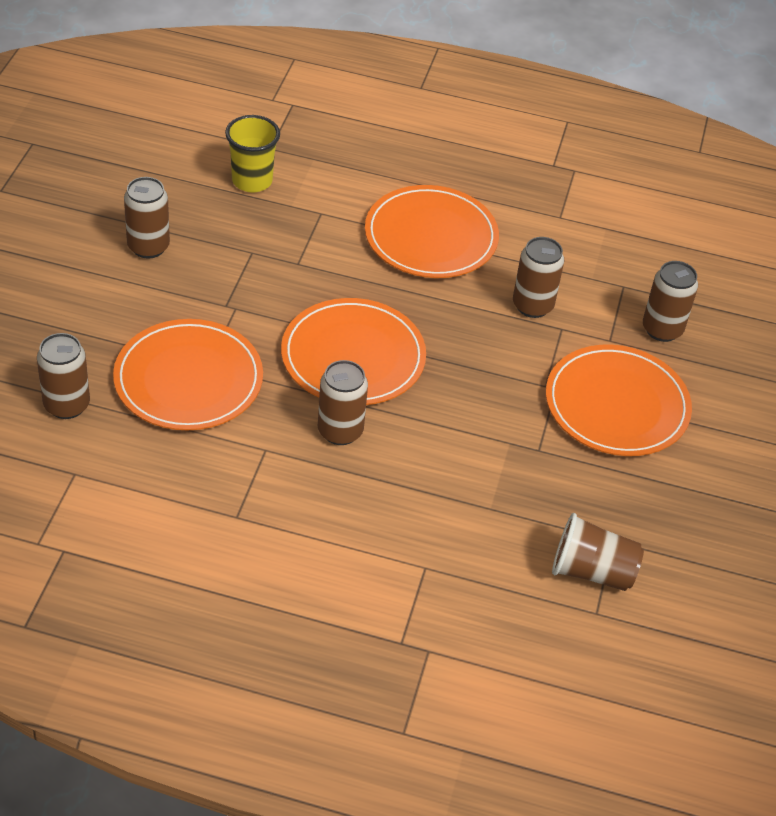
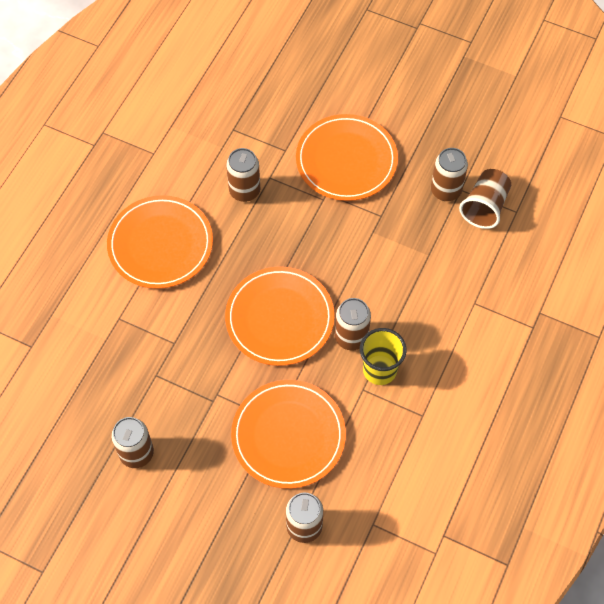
camera: 75 degrees left, 15 degrees up
yellow cup [225,115,280,193] -> yellow cup moved to [360,328,406,385]
brown can [643,261,698,342] -> brown can moved to [431,148,468,201]

